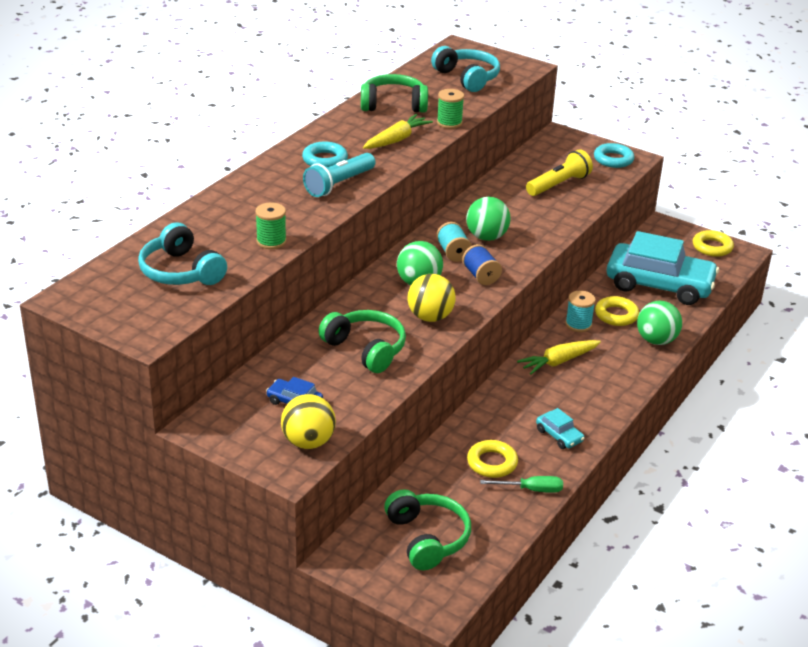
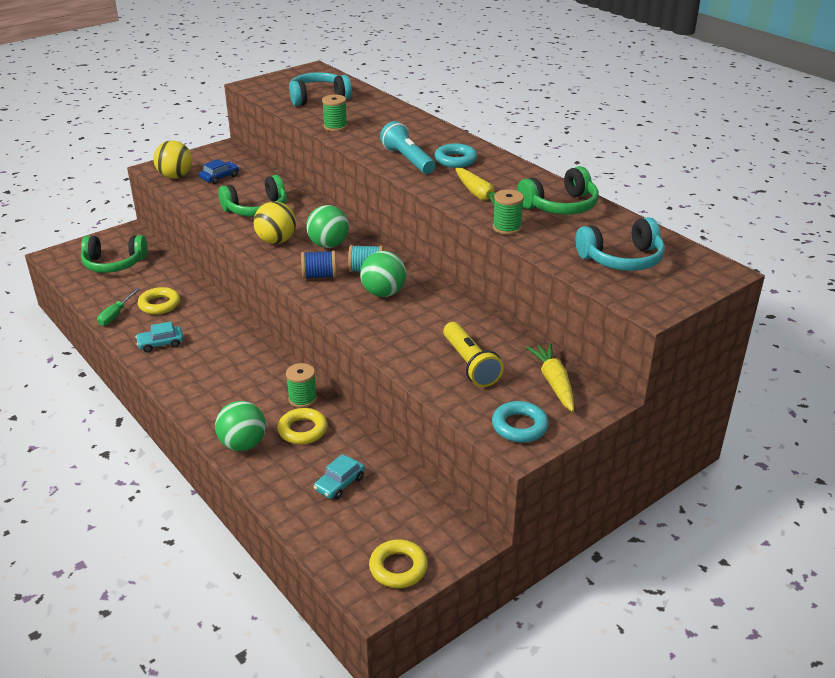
camera: 110 degrees right, 0 degrees up
green headphones [361,74,428,113] -> green headphones turned 45 degrees clockwise [517,166,599,215]
yellow carrot [517,340,601,375] -> yellow carrot moved to [526,343,574,412]
turquoise spool [565,291,596,332] -> green spool [286,363,317,408]
turquoise car [607,231,719,305] -> turquoise car [314,454,365,500], size x0.41

